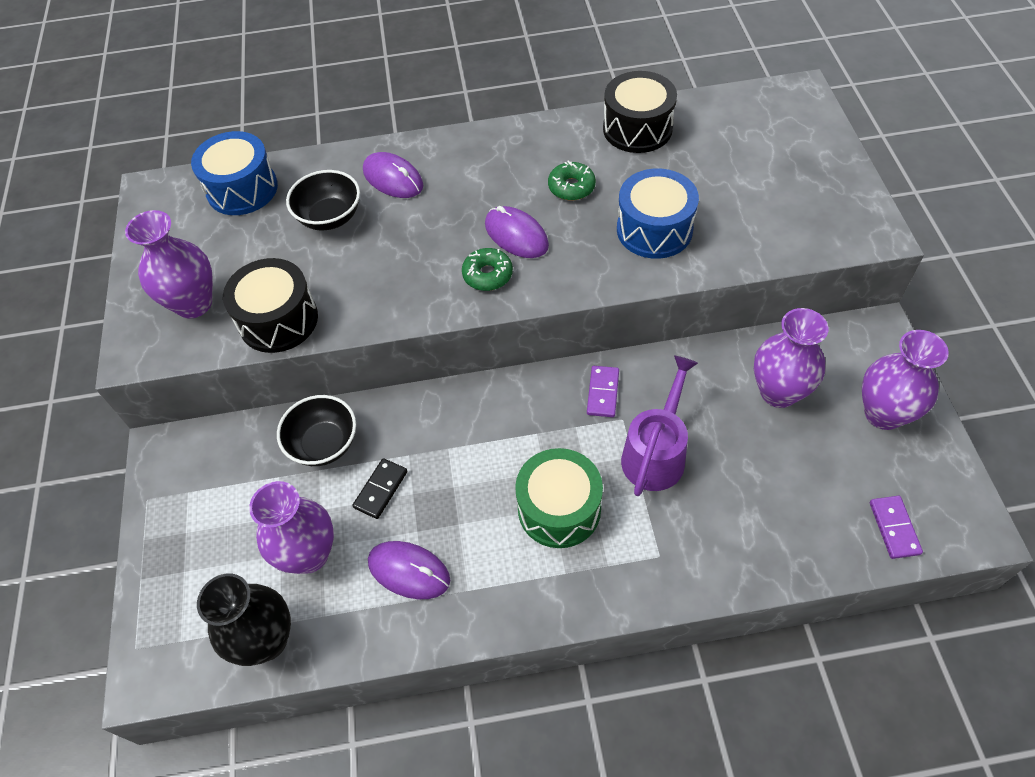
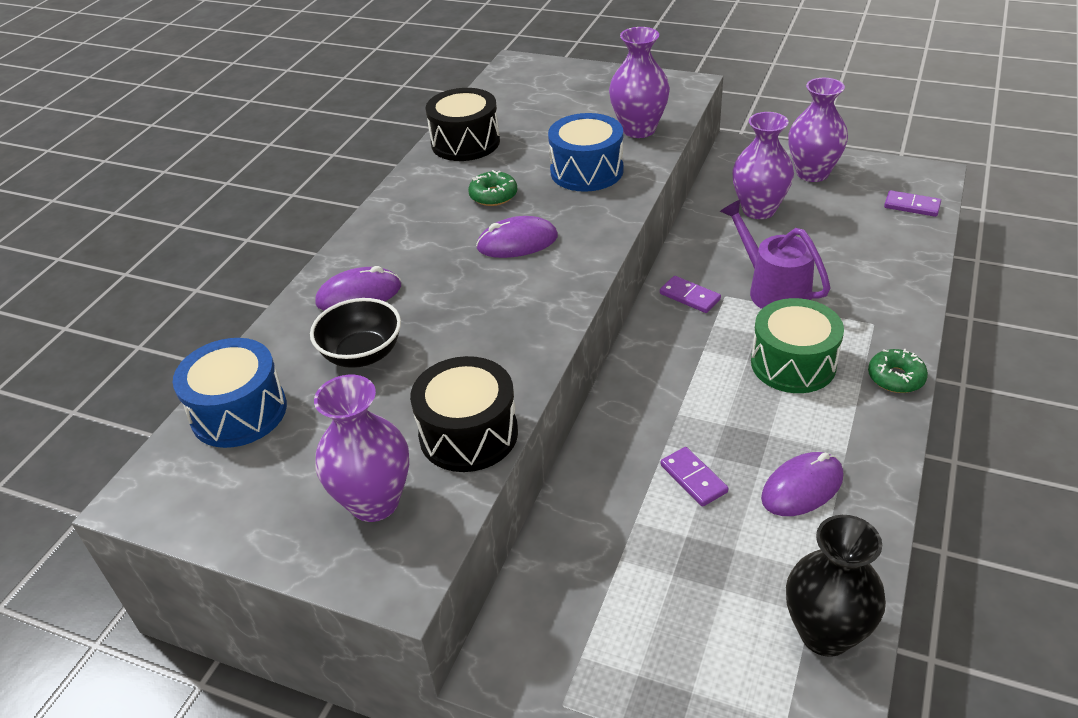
camera: 60 degrees left, 15 degrees down
purple vase [249,481,334,574] -> purple vase moved to [609,27,670,138]
black bowl [277,395,356,466] -> none
black domino [352,458,407,519] -> purple domino [661,447,729,507]
green donut [462,248,513,291] -> green donut moved to [868,349,928,393]

